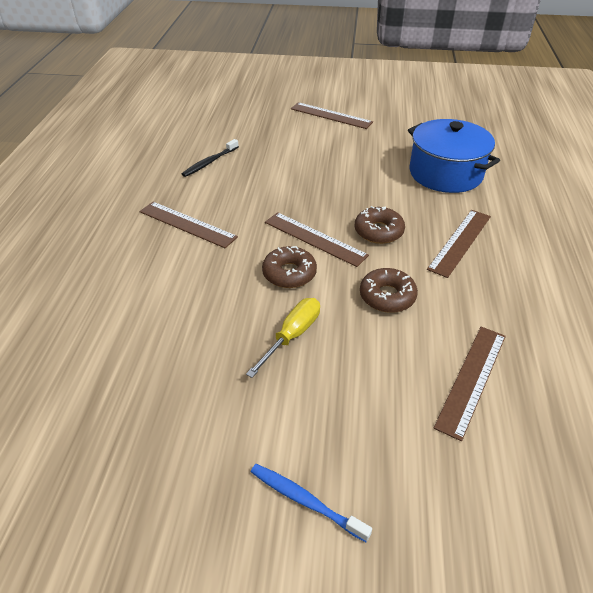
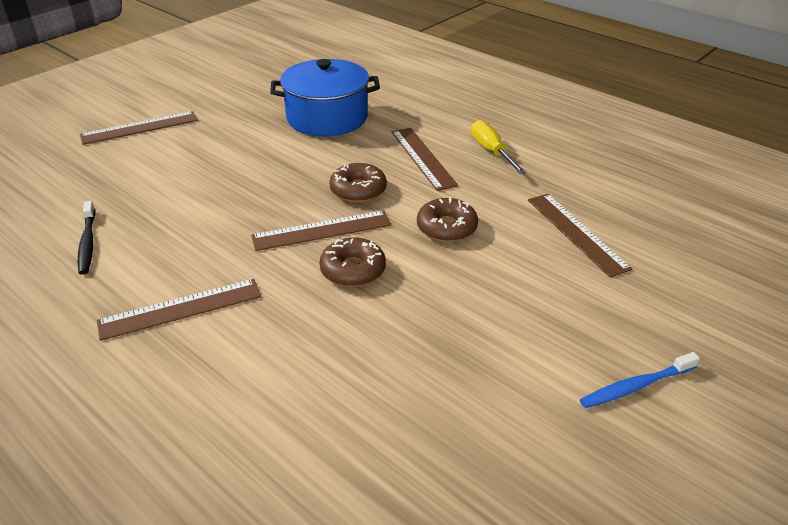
camera: 55 degrees left, 5 degrees down
yellow screwdriver [246,298,320,378] -> yellow screwdriver moved to [471,120,526,174]

